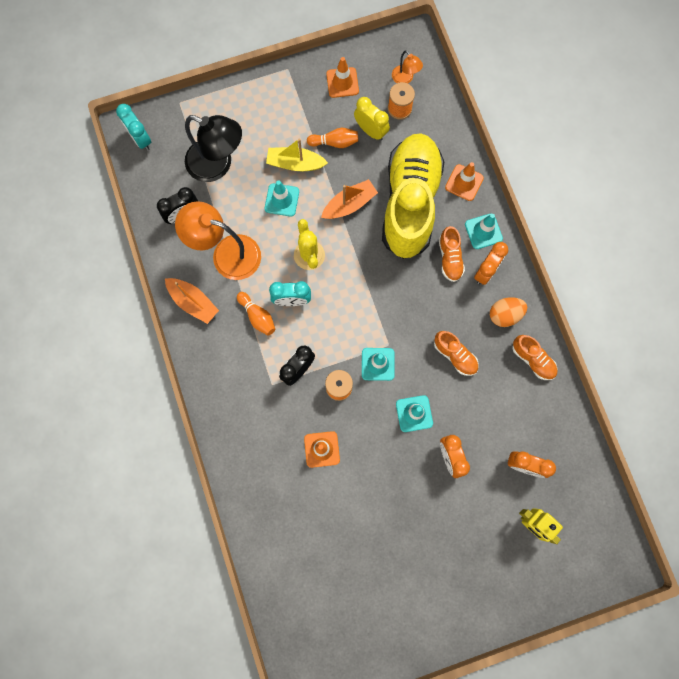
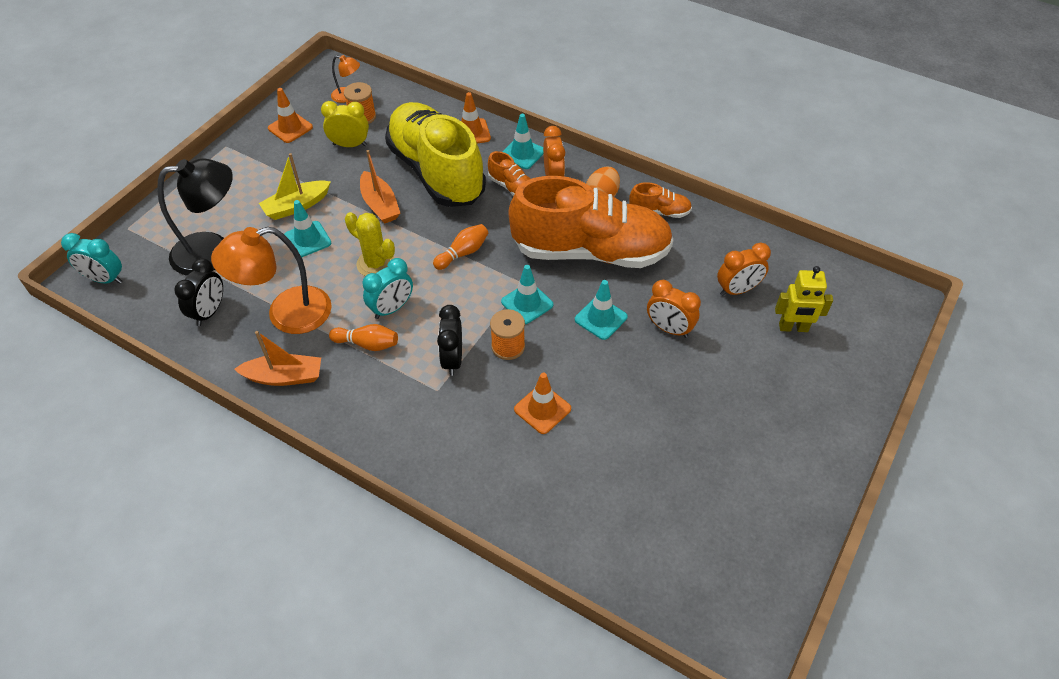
camera: 40 degrees left, 25 degrees down
orange bowling pin [307,128,359,148] -> orange bowling pin moved to [433,224,488,270]
orange boat [321,179,378,219] -> orange boat turned 135 degrees clockwise [360,150,400,224]
orange shoe [434,331,479,376] -> orange shoe [509,176,674,268], size x2.48

